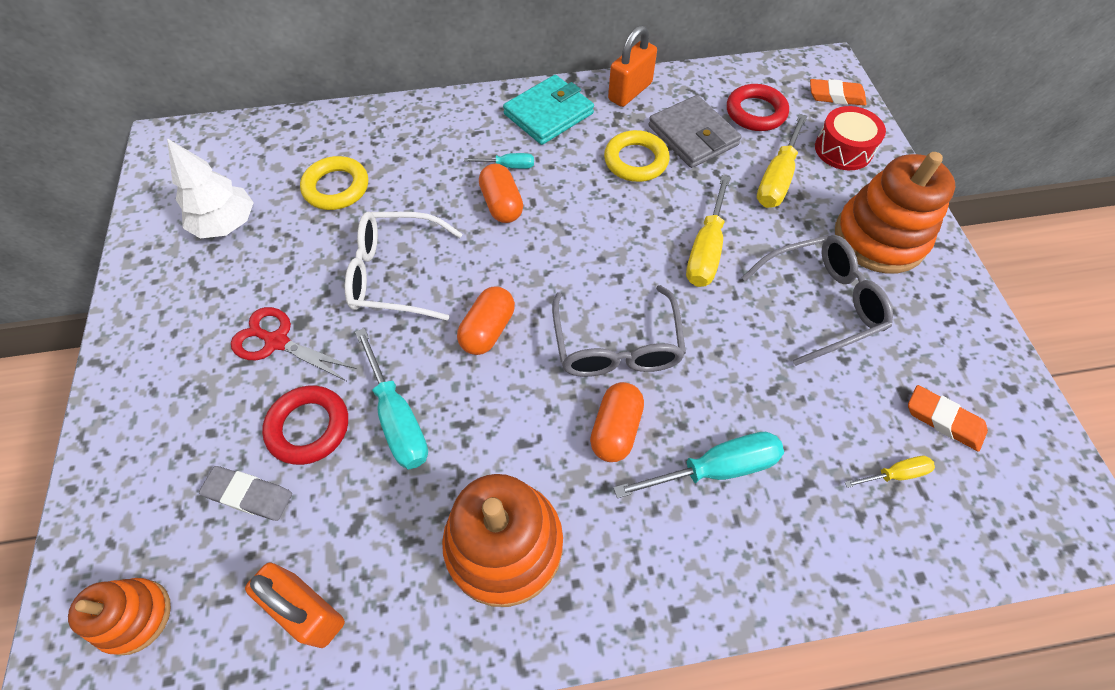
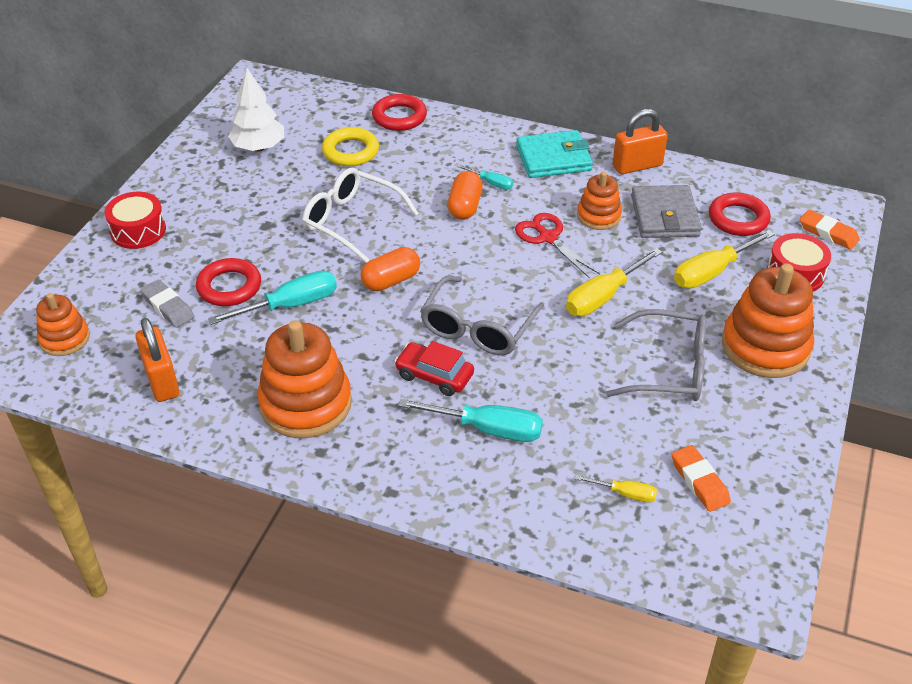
camera: 30 degrees right, 15 degrees down
red scissors [231,307,357,381] -> red scissors moved to [515,213,600,279]
turquoise screwdriver [355,328,428,469] -> turquoise screwdriver turned 120 degrees counterclockwise [208,271,337,325]
orange capsule [590,382,644,462] -> red car [395,341,474,396]
yellow ring [604,130,669,182] -> orange stacking toy [577,171,622,230]
none -> red drum [105,192,166,249]
none -> red ring [372,94,427,131]

